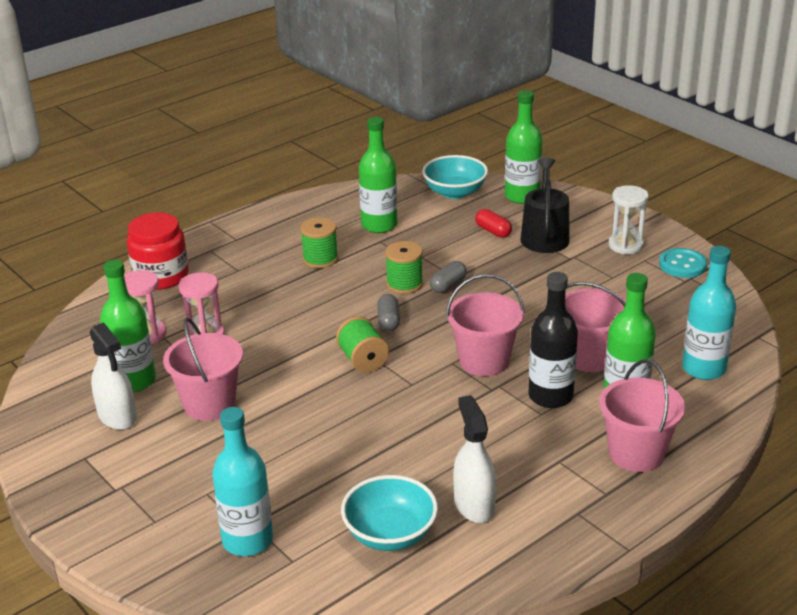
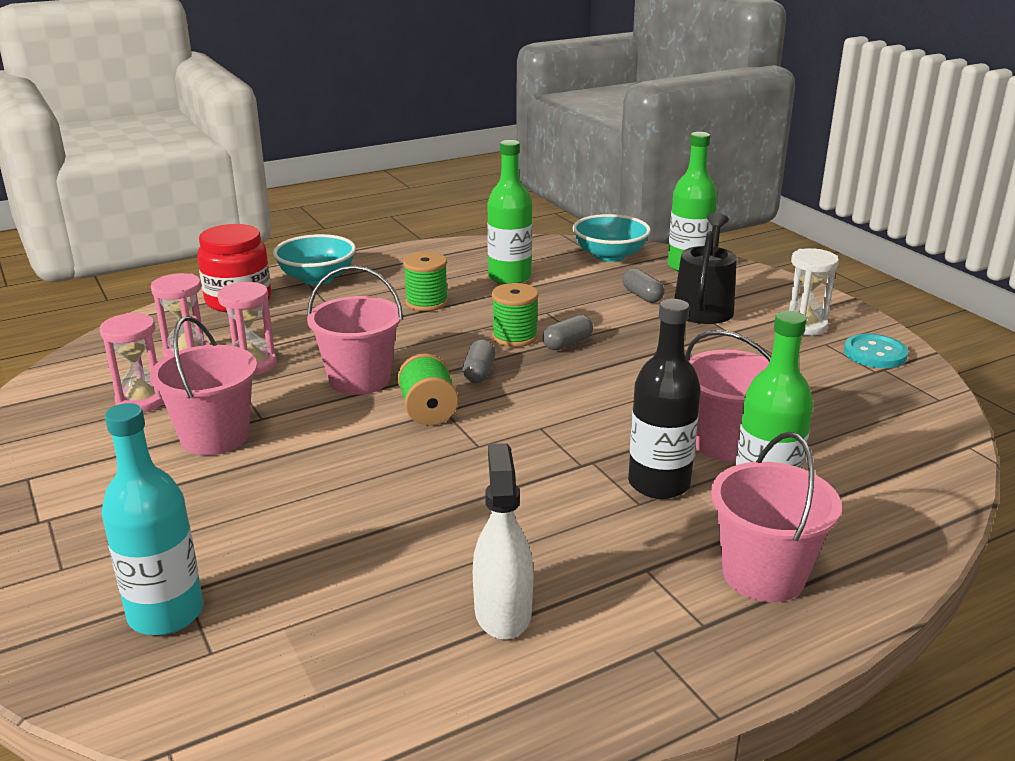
camera: 10 degrees right, 5 degrees down
white spray bottle [89,322,137,430] -> none
green bottle [100,259,156,392] -> pink hourglass [100,313,165,412]
turquoise bowl [341,475,438,551] -> turquoise bowl moved to [273,234,356,285]
pink bucket [446,274,525,376] -> pink bucket moved to [307,265,403,395]
red capsule [475,209,512,238] -> grey capsule [623,268,664,303]
turquoise bottle [682,246,736,380] -> none

